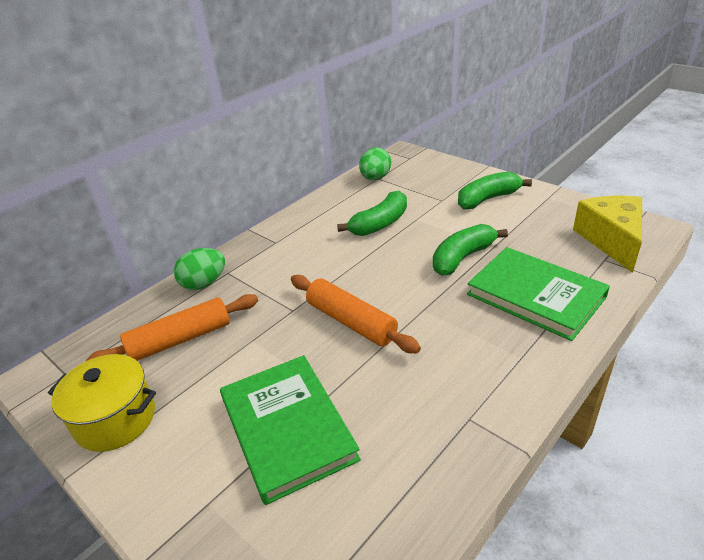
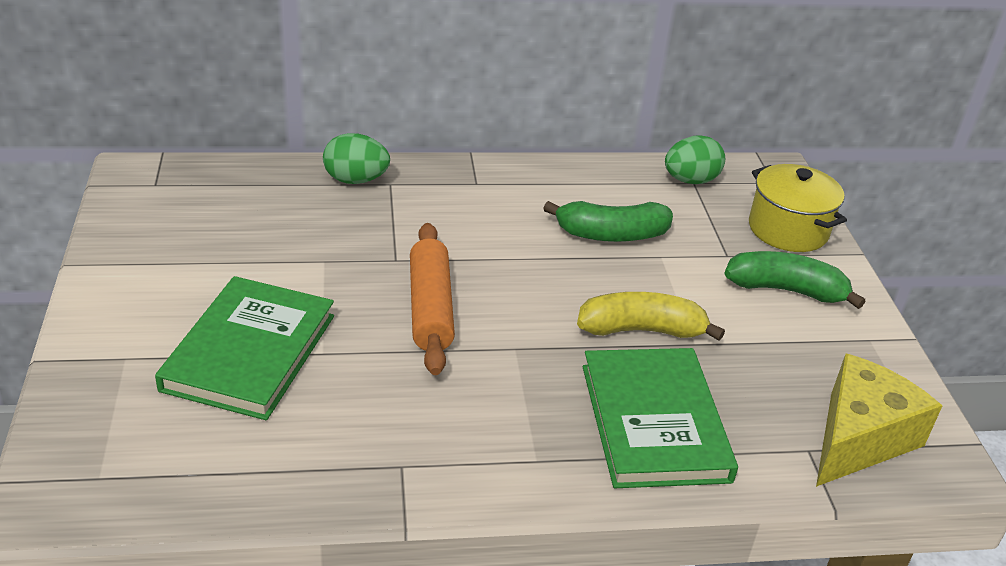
camera: 35 degrees right, 0 degrees up
yellow pot [48,354,156,452] -> yellow pot moved to [749,164,847,252]
orange rolling pin [86,294,258,361] -> none
green banana [433,224,508,276] -> yellow banana [577,292,725,341]

